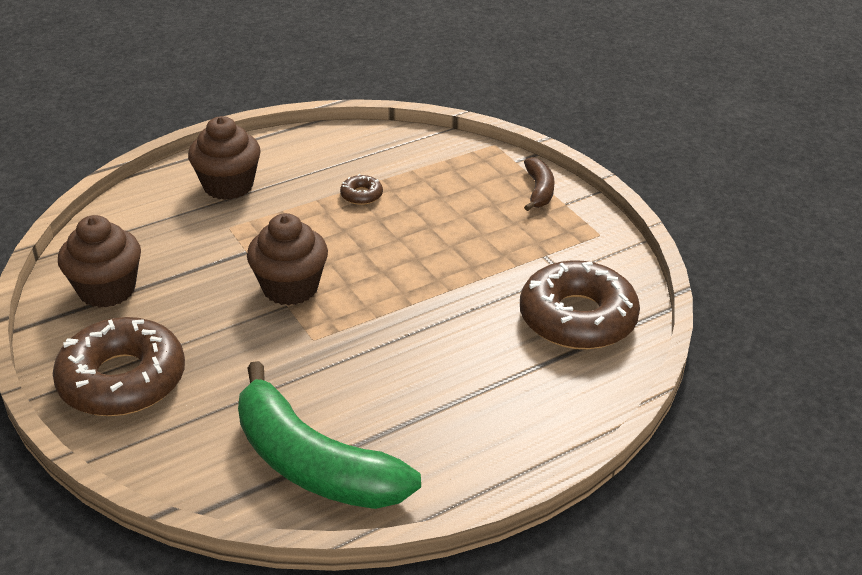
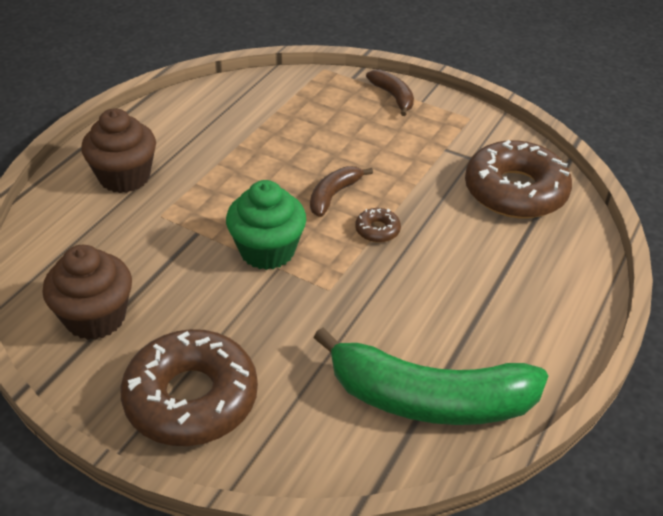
camera: 30 degrees left, 5 degrees up
brown cupcake [247,213,328,306] -> green cupcake [226,180,306,270]
brown donut [340,174,383,205] -> brown donut moved to [355,208,401,243]
none -> brown banana [310,166,373,217]

